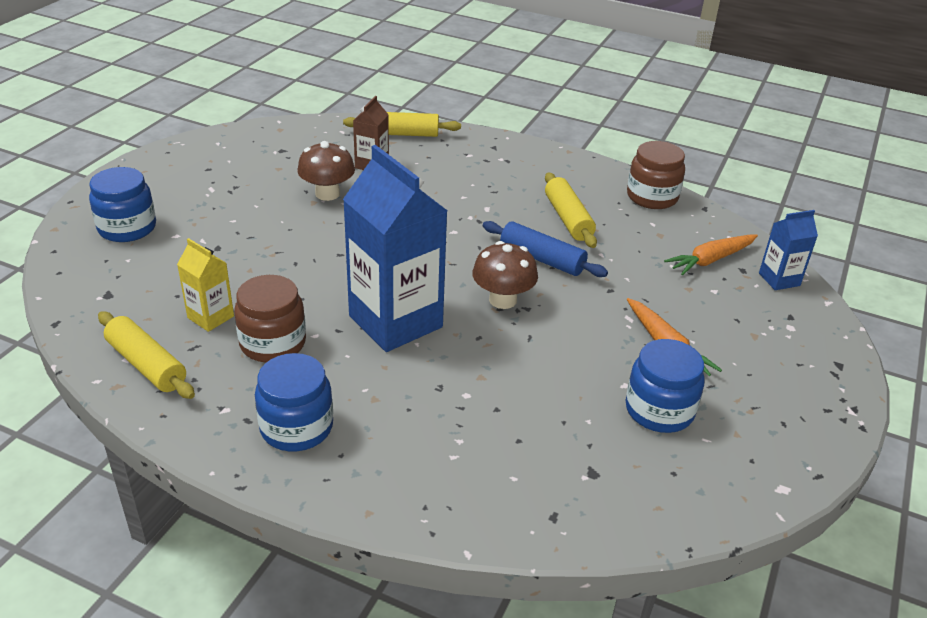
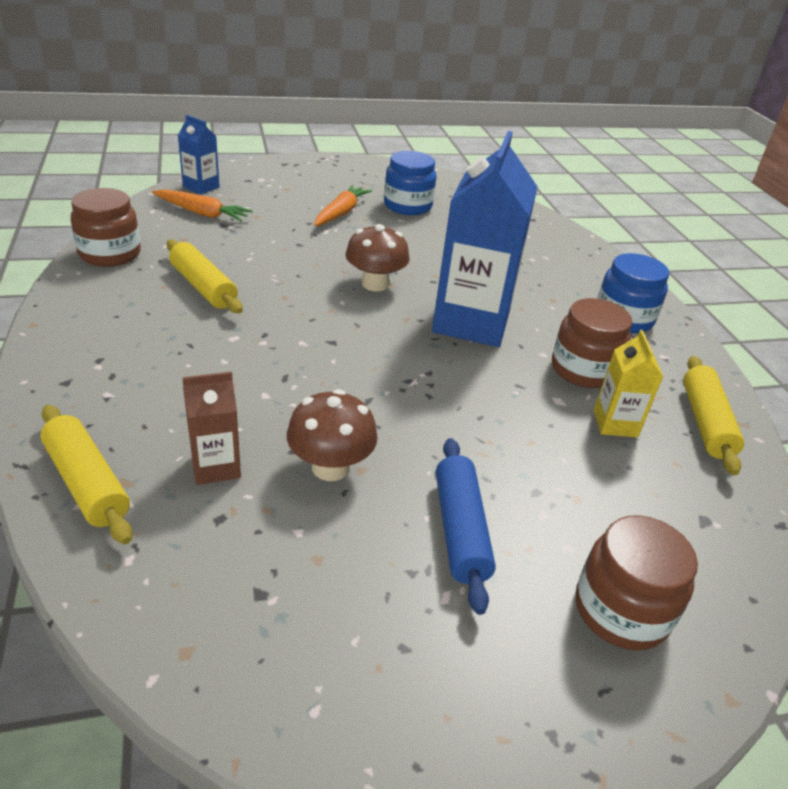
camera: 130 degrees left, 0 degrees up
blue jar [89,167,156,242] -> brown jar [576,515,698,650]
blue rolling pin [483,221,608,277] -> blue rolling pin moved to [436,438,496,615]
yellow rolling pin [545,172,597,248] -> yellow rolling pin turned 75 degrees counterclockwise [167,240,243,313]

